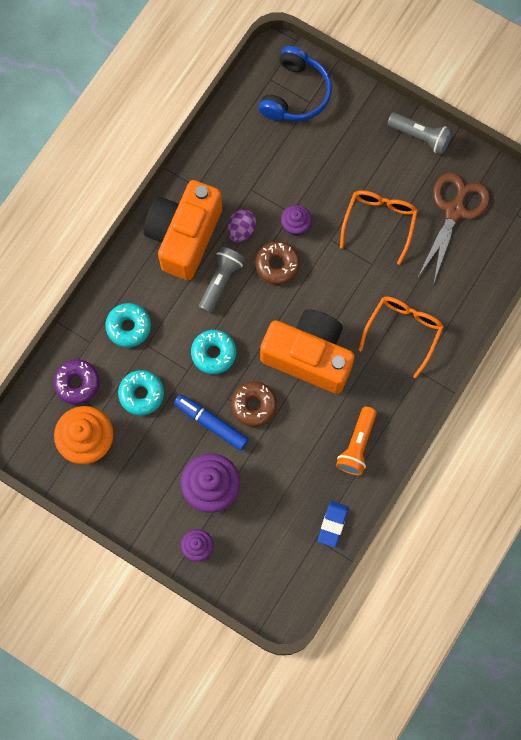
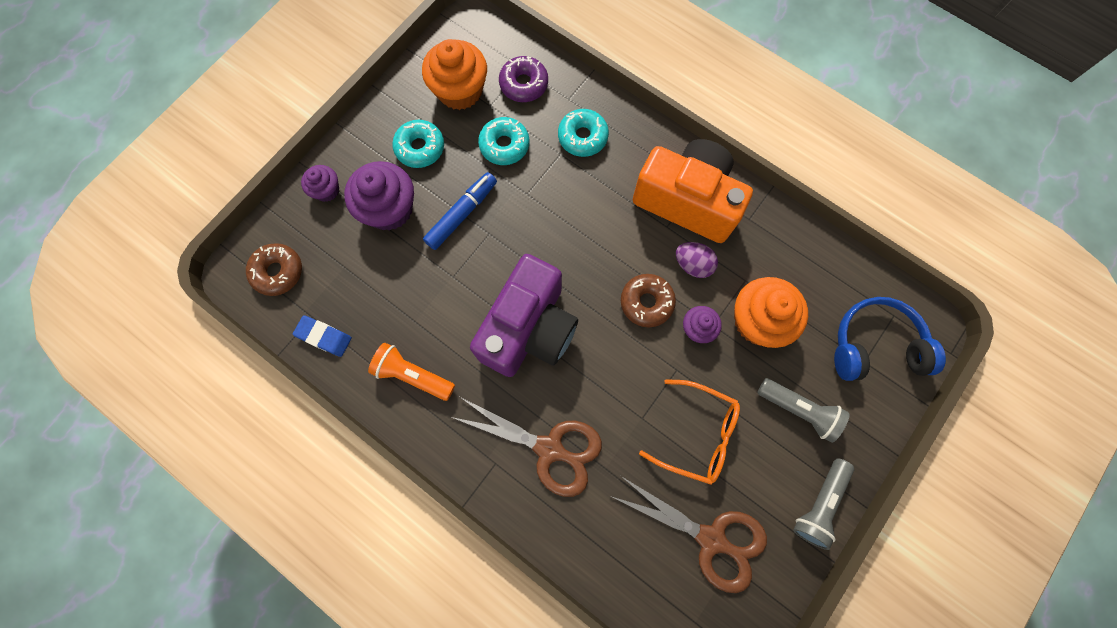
camera: 95 degrees right, 0 degrees up
turquoise donut [191,330,236,374] -> turquoise donut moved to [392,120,444,168]
grey flashlight [199,247,245,313] -> grey flashlight moved to [757,378,850,443]
brown donut [231,382,277,427] -> brown donut moved to [246,243,302,296]
blue headphones [259,46,332,121] -> blue headphones turned 150 degrees clockwise [834,297,946,381]
orange camera [260,309,355,394] -> purple camera [470,254,578,377]
orange glasses [359,296,444,378] -> brown scissors [451,397,602,497]
none -> orange cupcake [734,277,808,348]

